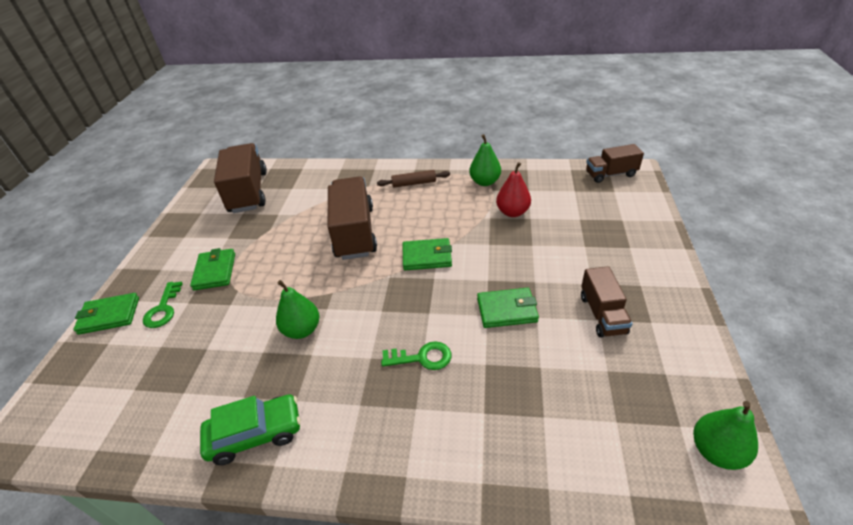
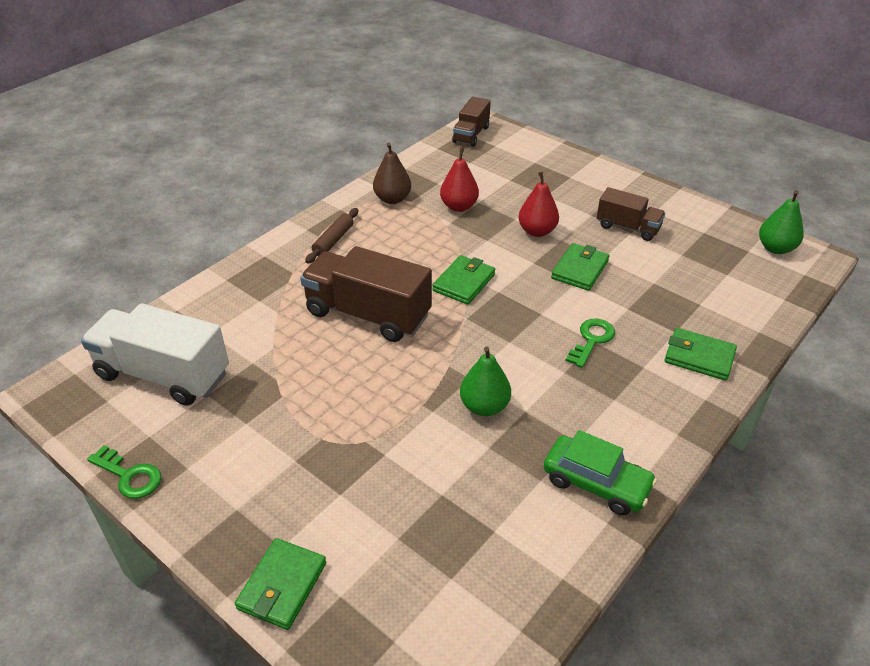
camera: 60 degrees left, 0 degrees up
green key [143,282,183,328] -> green key moved to [87,445,161,499]
green wallet [190,248,235,290] -> green wallet moved to [665,328,737,381]
green car [200,394,301,465] -> green car turned 105 degrees clockwise [544,430,657,515]
brown truck [214,143,267,213] -> white truck [81,303,229,406]
green pear [469,134,501,186] -> brown pear [373,143,411,204]
none -> red pear [518,171,559,237]

